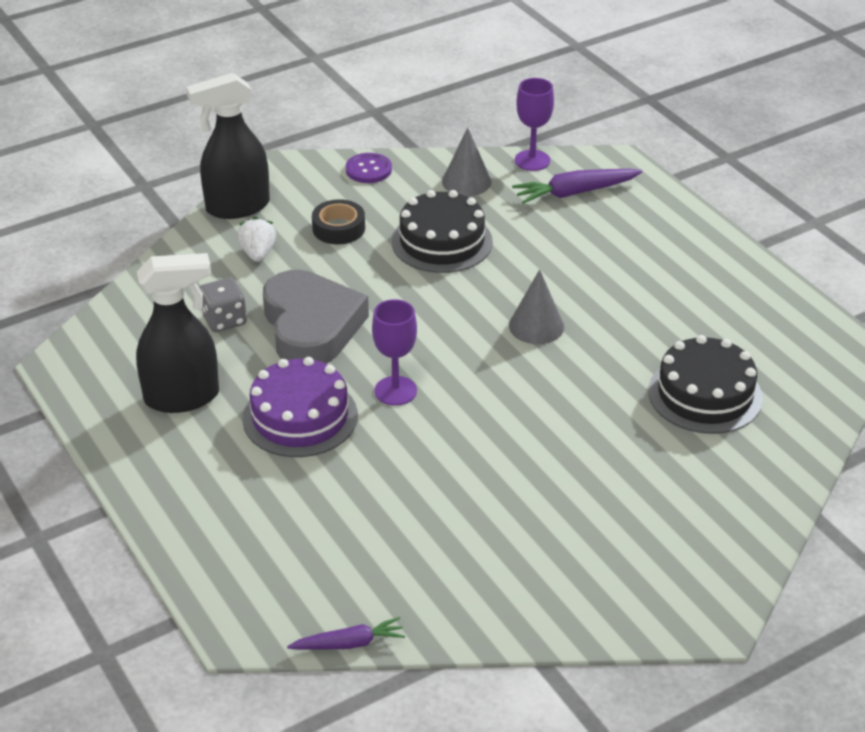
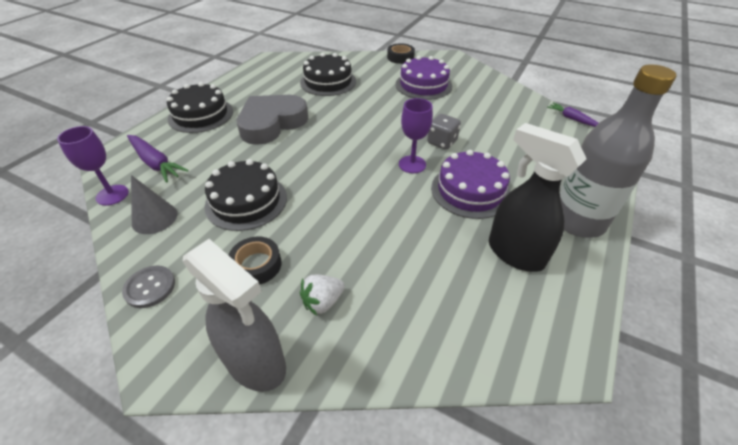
camera: 120 degrees left, 5 degrees up
black spray bottle [186,73,270,219] -> grey spray bottle [183,239,286,392]
grey dice [199,278,247,332] -> grey dice moved to [427,114,461,150]
grey heart [263,270,369,364] -> grey heart moved to [237,95,309,145]
purple button [346,153,392,183] -> grey button [122,266,175,308]
grey cone [509,269,564,344] -> none
none -> black cake [167,82,233,133]
none -> black tape [387,43,415,64]
none -> purple cake [395,56,452,100]
none -> grey bottle [560,64,677,238]

